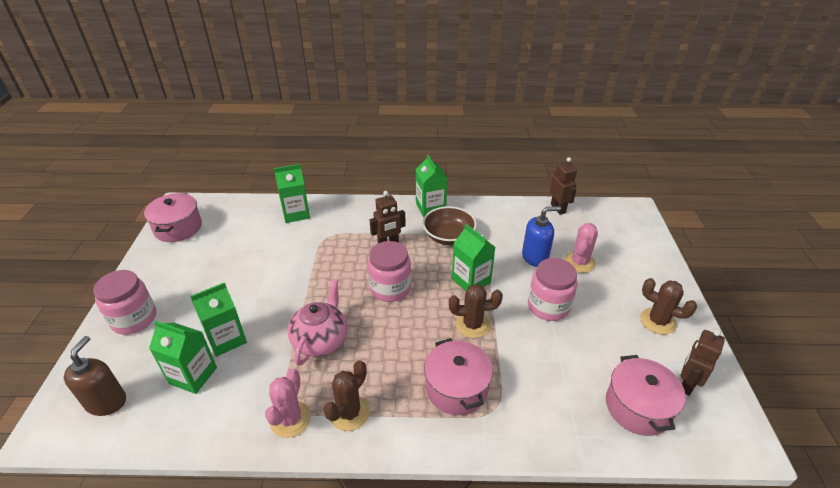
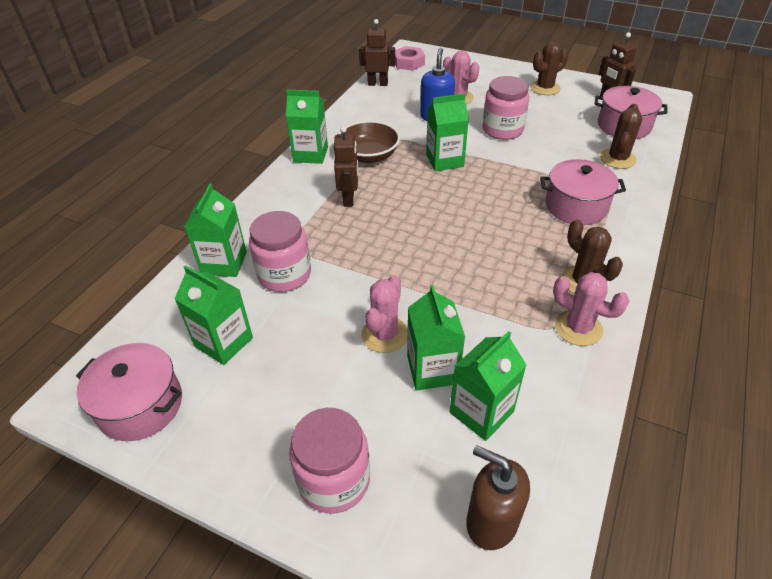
camera: 65 degrees left, 5 degrees up
pink teapot [288,279,347,366] -> none
pink jar [368,241,411,302] -> pink jar moved to [249,211,311,292]
brown cactus [449,284,503,338] -> brown cactus moved to [600,104,642,169]
none -> green carton [175,265,253,365]
none -> pink cactus [362,275,408,353]
none -> pink nut [395,46,425,71]

